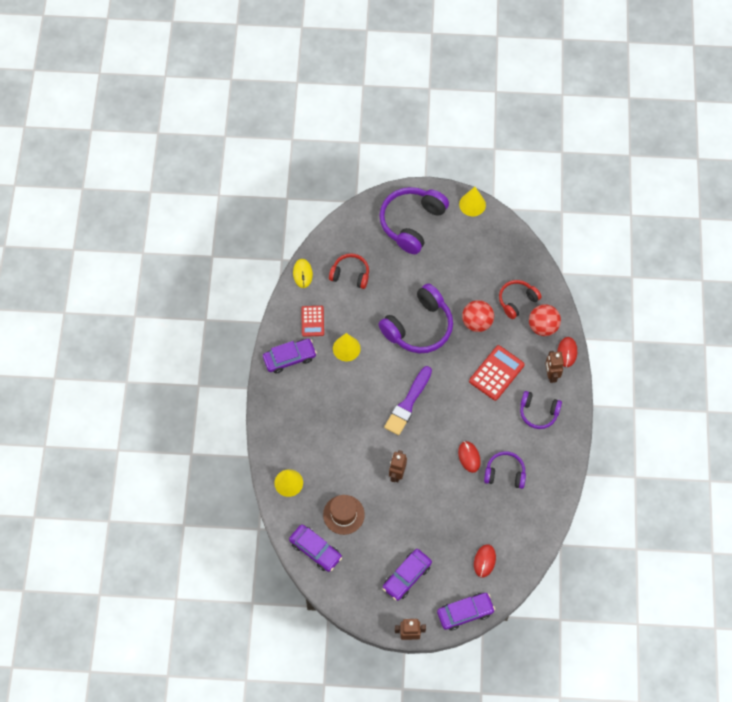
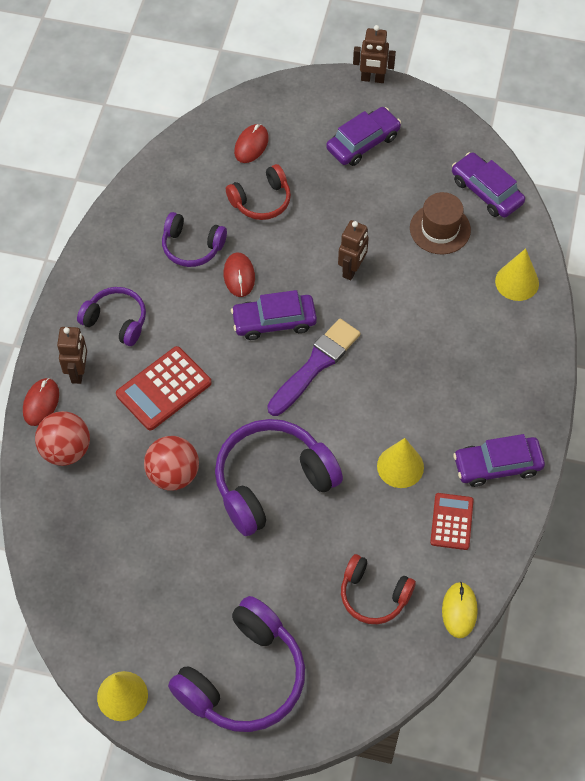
camera: 170 degrees left, 5 degrees down
purple car [437,593,495,630] -> purple car moved to [231,290,317,340]
red headphones [499,280,541,319] -> red headphones moved to [226,164,291,220]

